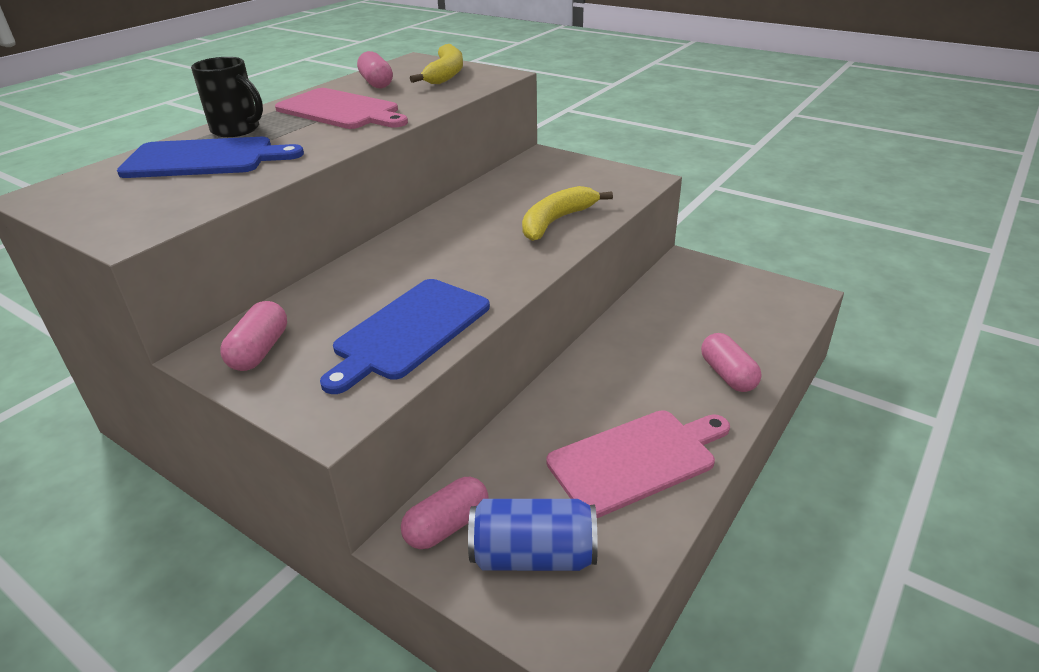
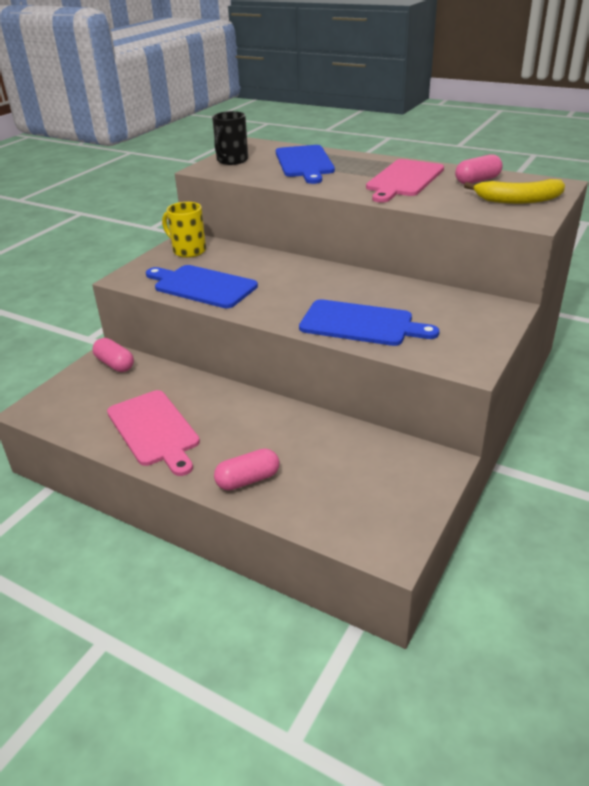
camera: 85 degrees right, 0 degrees up
black mug [191,57,263,137] -> black mug moved to [212,111,248,165]
pink capsule [220,301,287,371] -> yellow mug [162,202,206,258]
blue can [468,499,598,571] -> none
yellow banana [522,186,613,241] -> blue cutting board [299,299,439,346]

